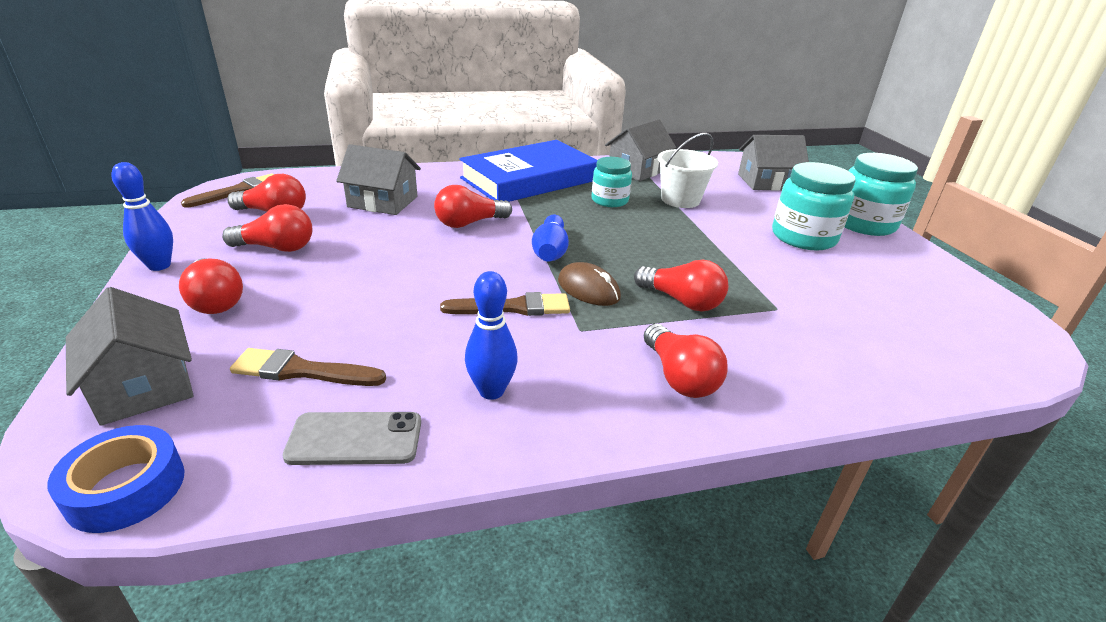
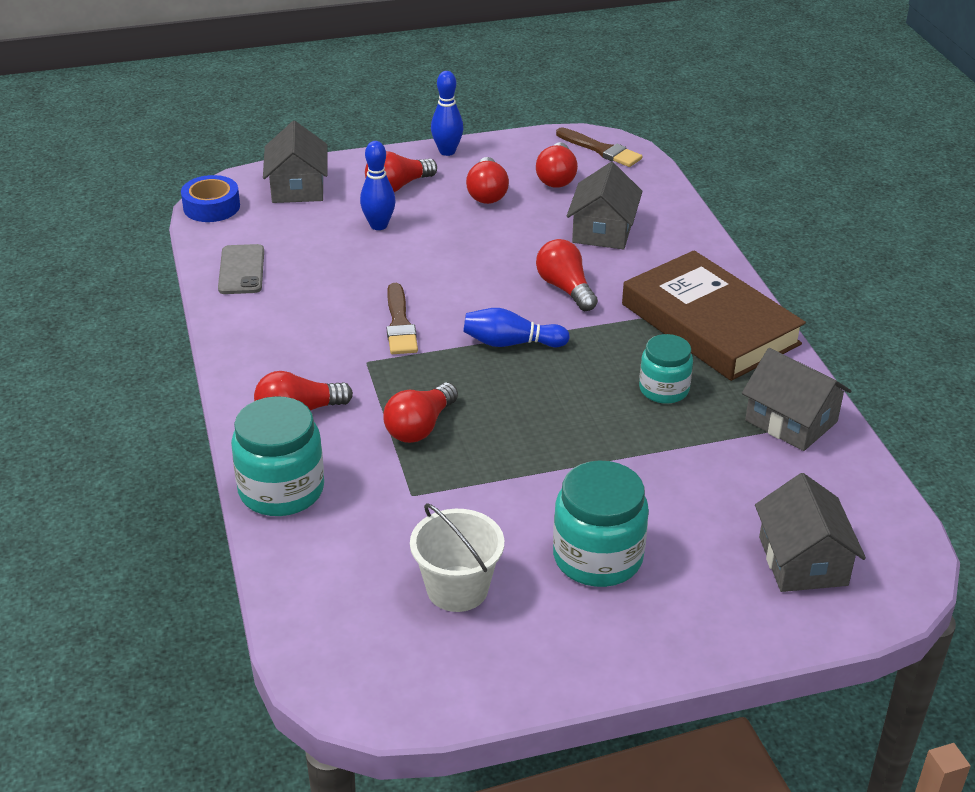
camera: 90 degrees right, 5 degrees up
grey house [66,287,194,426] -> grey house turned 60 degrees counterclockwise [263,121,328,203]
brown brush [230,348,386,386] -> none
blue book [459,140,598,202] -> brown book [622,250,806,381]
blue bowling pin [465,271,518,400] -> blue bowling pin moved to [360,141,395,230]
brown mouse [558,262,621,306] -> none
white bucket [658,133,718,208] -> white bucket moved to [410,503,504,612]
turquoise jar [845,153,918,236] -> turquoise jar moved to [231,396,324,516]

